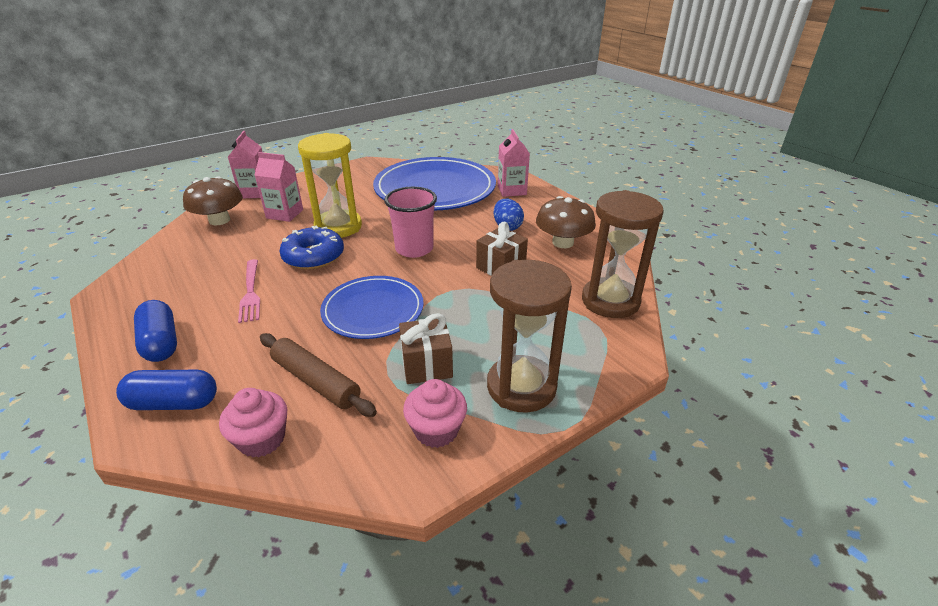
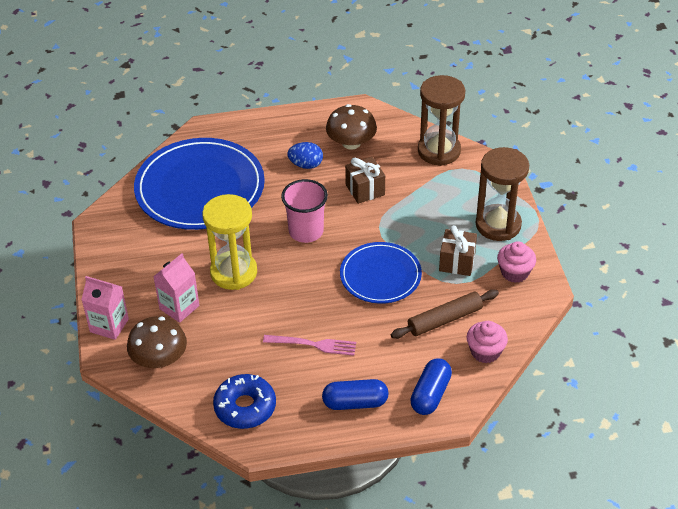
camera: 65 degrees left, 10 degrees up
blue donut [279,225,344,270] -> blue donut moved to [213,374,276,429]
pink carton [498,129,530,197] -> none

